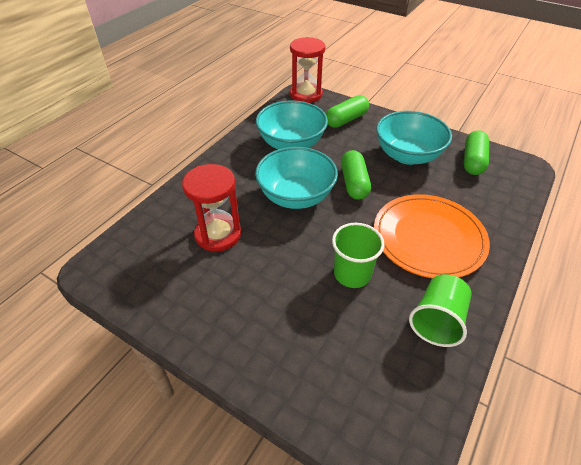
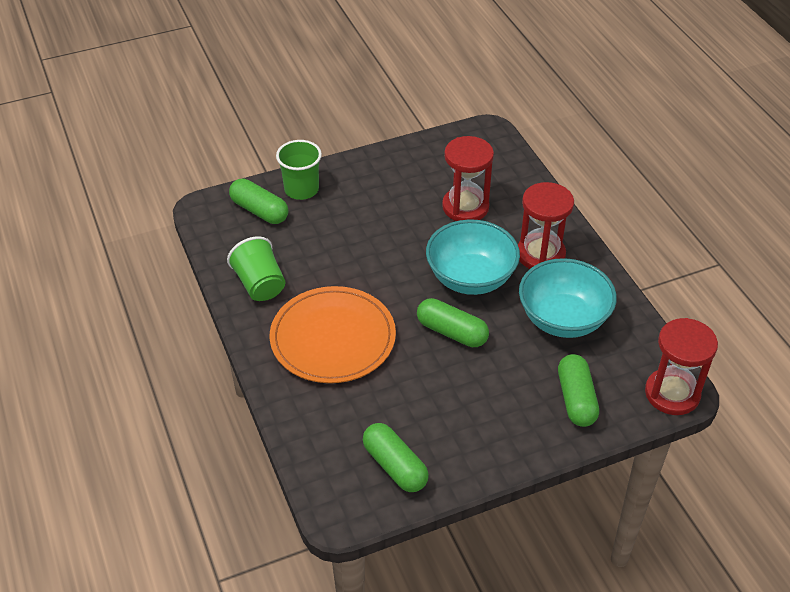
camera: 125 degrees right, 0 degrees up
green cup [332,223,384,288] -> green cup moved to [276,140,322,200]
turquoise bowl [376,111,452,165] -> none
none -> green capsule [229,179,288,224]
none -> red hourglass [518,182,574,269]

